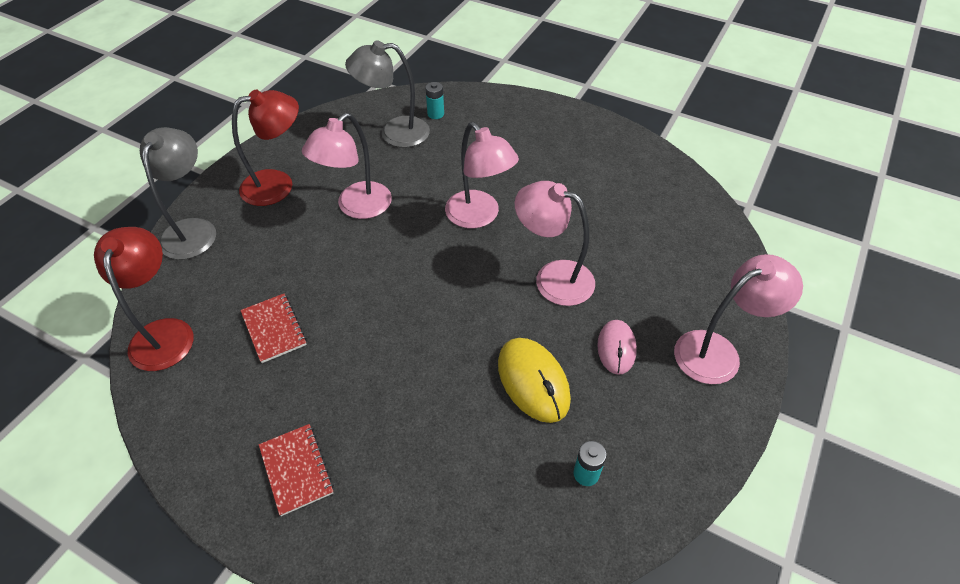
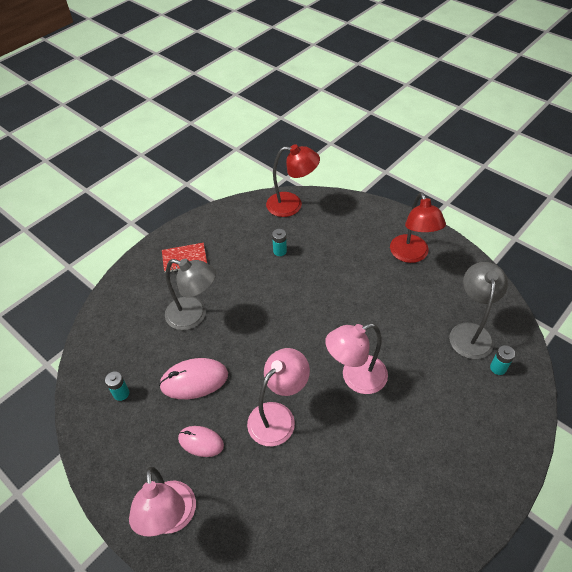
camera: 105 degrees right, 0 degrees up
grey lamp [140,127,216,260] -> grey lamp moved to [165,259,216,330]
red notebook [240,294,307,363] -> turquoise battery [272,229,287,256]
pink lamp [302,113,392,219] -> none
yellow mouse [498,338,571,423] -> pink mouse [159,358,228,399]

